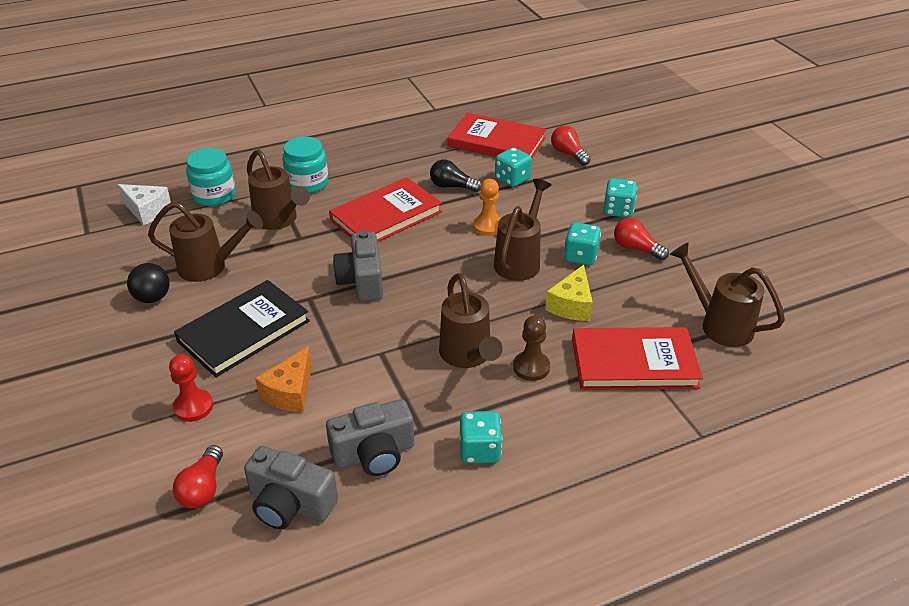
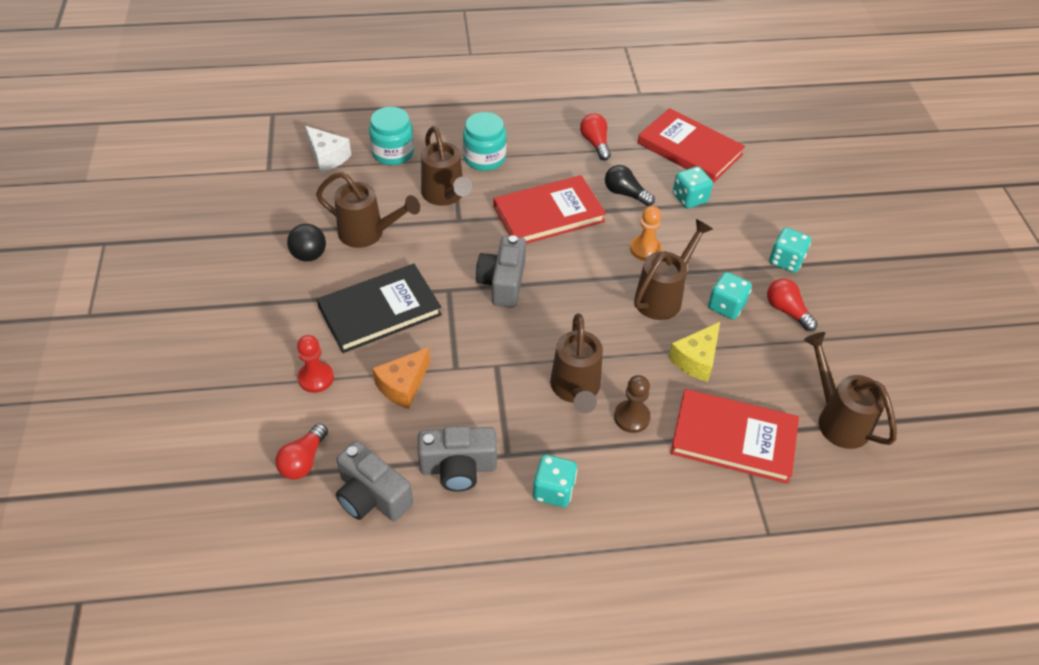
camera: 15 degrees right, 10 degrees up
red light bulb [551,126,591,166] -> red light bulb moved to [580,113,611,160]

